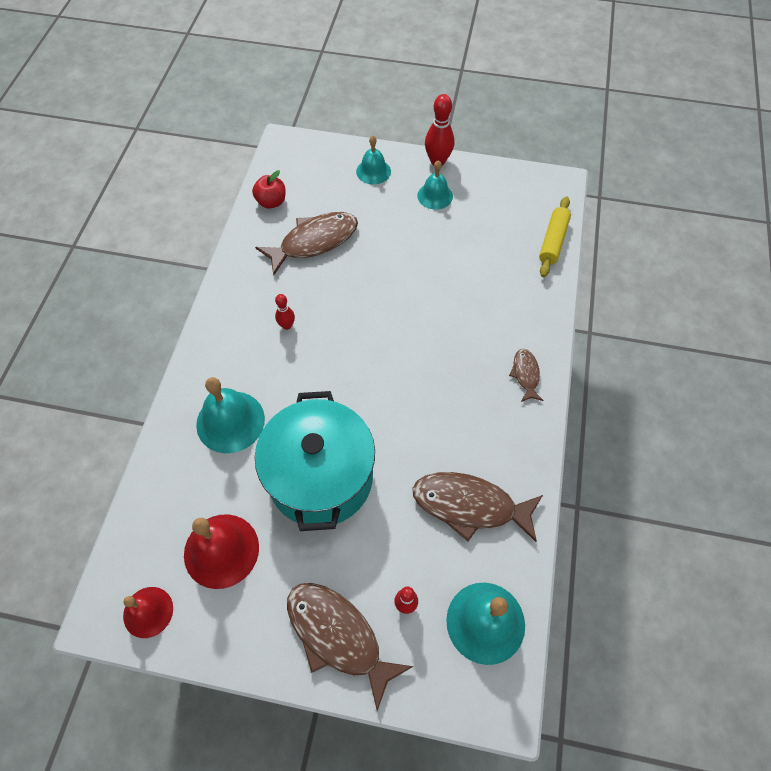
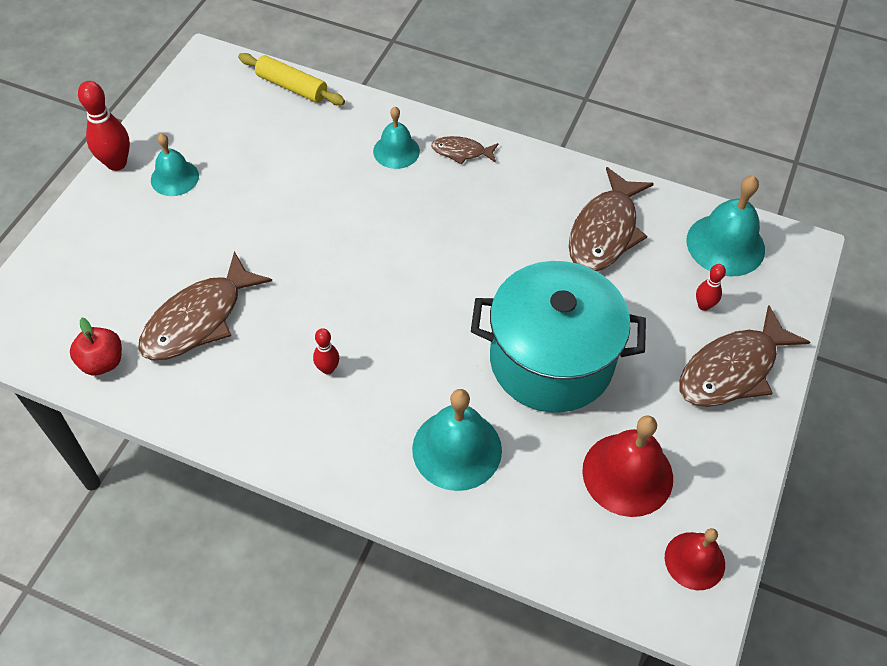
camera: 80 degrees left, 5 degrees down
brown fish [255,212,358,275] -> brown fish turned 120 degrees counterclockwise [138,251,272,360]
turquoise bell [356,135,391,184] -> turquoise bell moved to [373,107,420,169]

